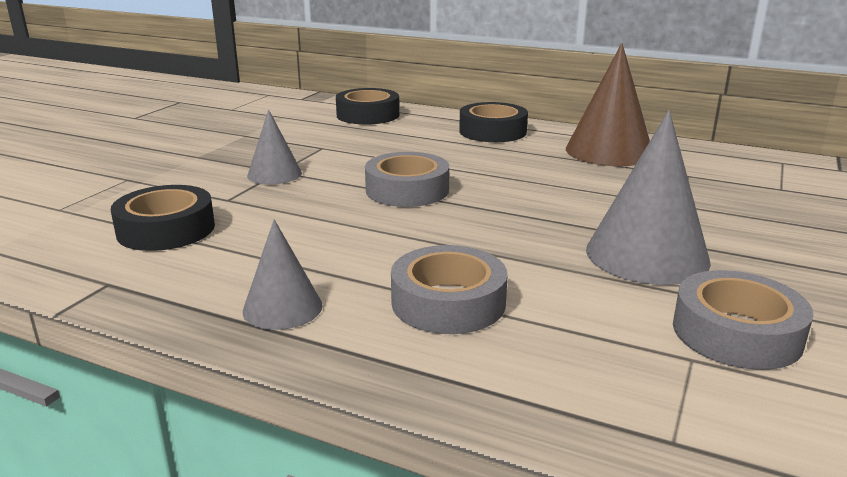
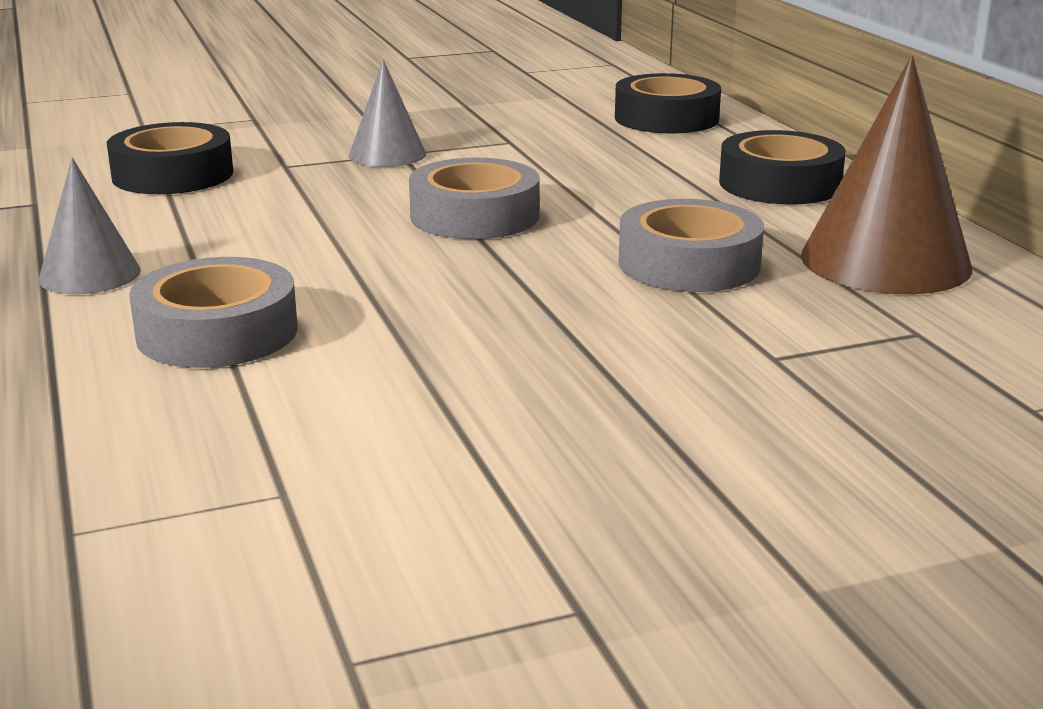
camera: 45 degrees right, 0 degrees up
grey cone [586,110,711,285] -> none
grey tape [673,270,814,370] -> grey tape moved to [619,199,764,292]

